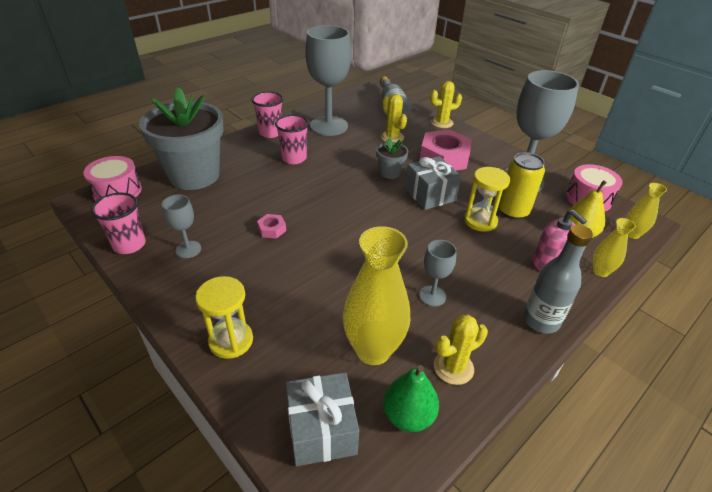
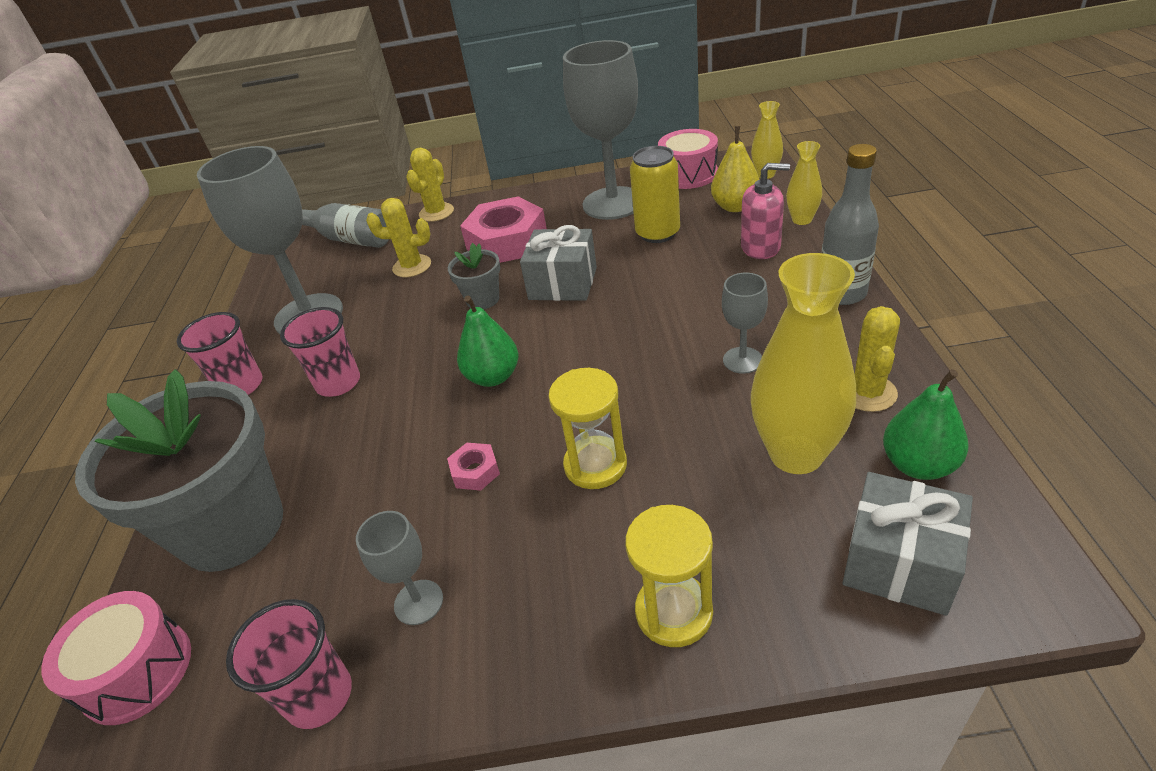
camera: 45 degrees left, 0 degrees up
yellow hourglass [464,167,510,232] -> yellow hourglass moved to [548,368,627,489]
none -> green pear [457,295,519,387]

